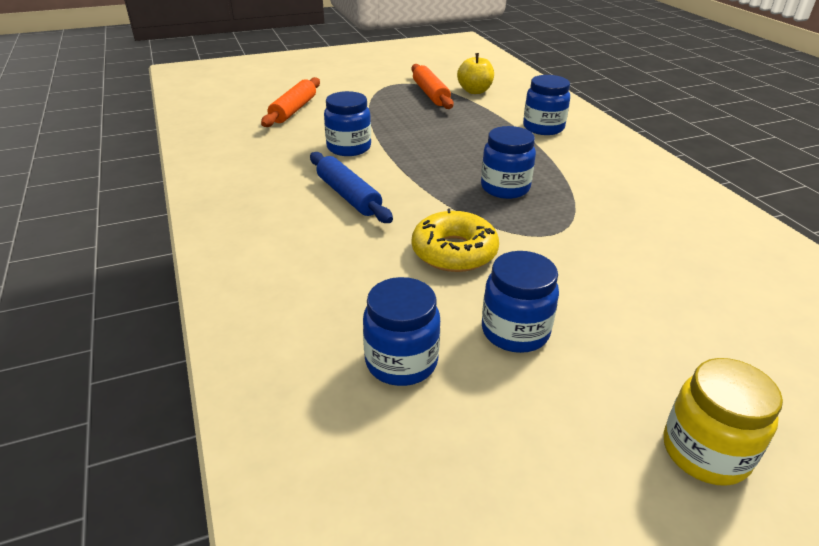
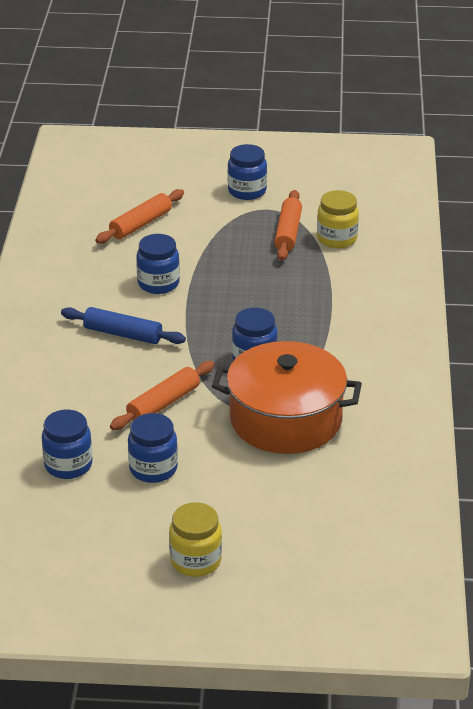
camera: 25 degrees right, 0 degrees up
blue rolling pin [310,152,393,223] -> blue rolling pin turned 60 degrees counterclockwise [61,307,186,344]
yellow donut [412,209,499,272] -> orange rolling pin [110,361,214,430]
yellow apple [457,53,494,94] -> yellow jar [317,190,359,248]
blue jar [523,75,570,135] -> blue jar moved to [228,144,267,200]
none -> orange pot [212,341,362,454]

